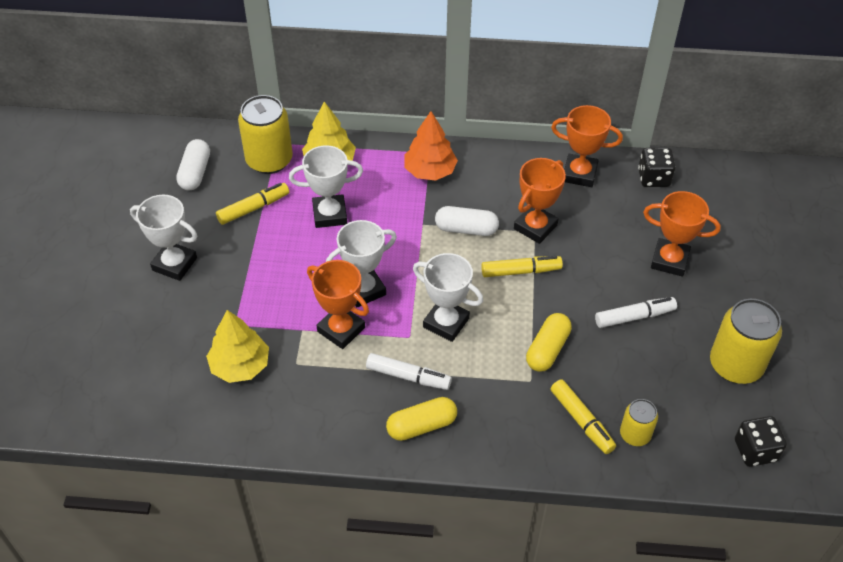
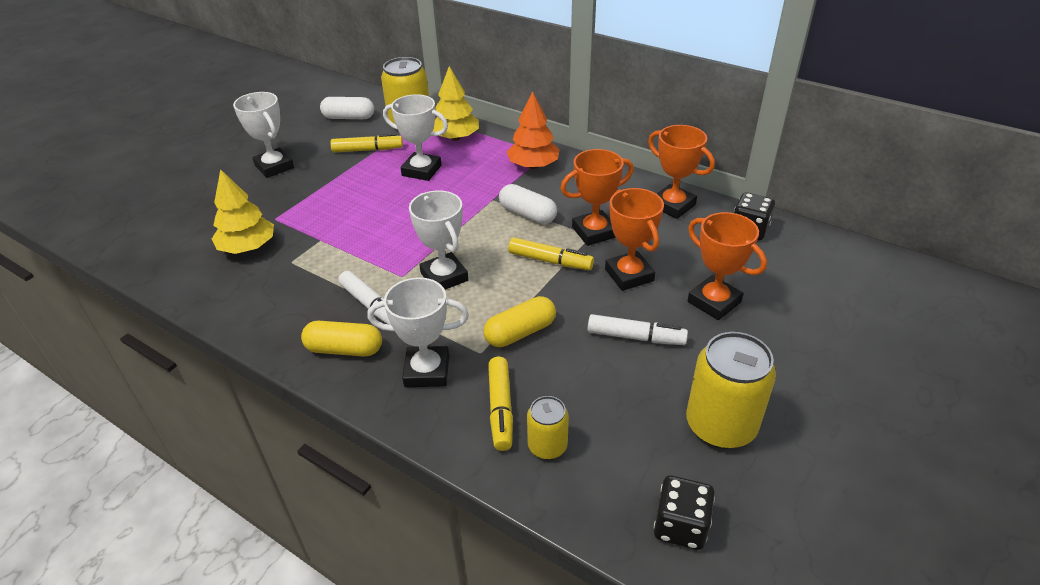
camera: 30 degrees right, 10 degrees down
white capsule [176,139,210,190] -> white capsule turned 60 degrees clockwise [320,97,374,119]
orange trophy [307,260,369,349] -> orange trophy moved to [605,188,664,291]
white trophy [326,220,397,308] -> white trophy moved to [368,277,469,387]

